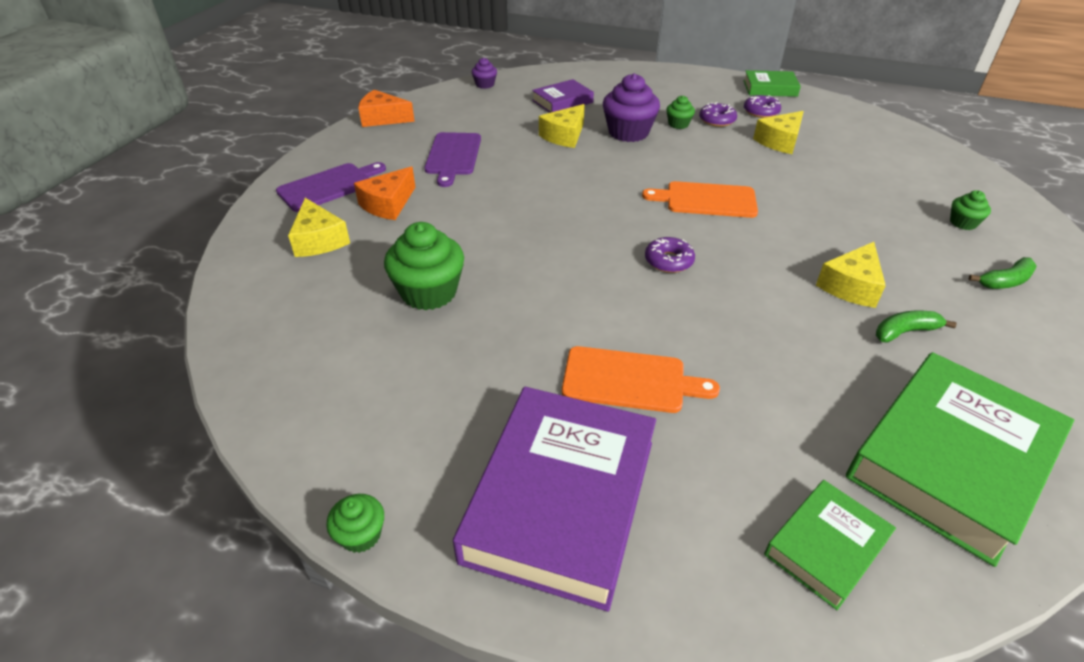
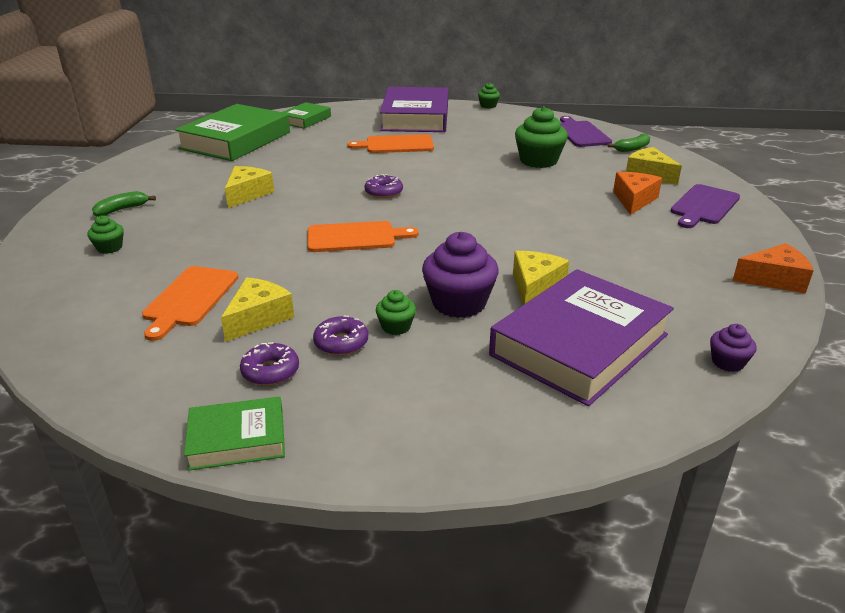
camera: 165 degrees right, 10 degrees down
purple cutting board [425,132,481,187] -> purple cutting board moved to [560,116,612,147]
purple book [532,79,594,113] -> purple book [489,269,674,406], size x1.96
green banana [876,310,957,343] -> green banana moved to [608,134,650,152]
none -> orange cutting board [142,266,239,341]

